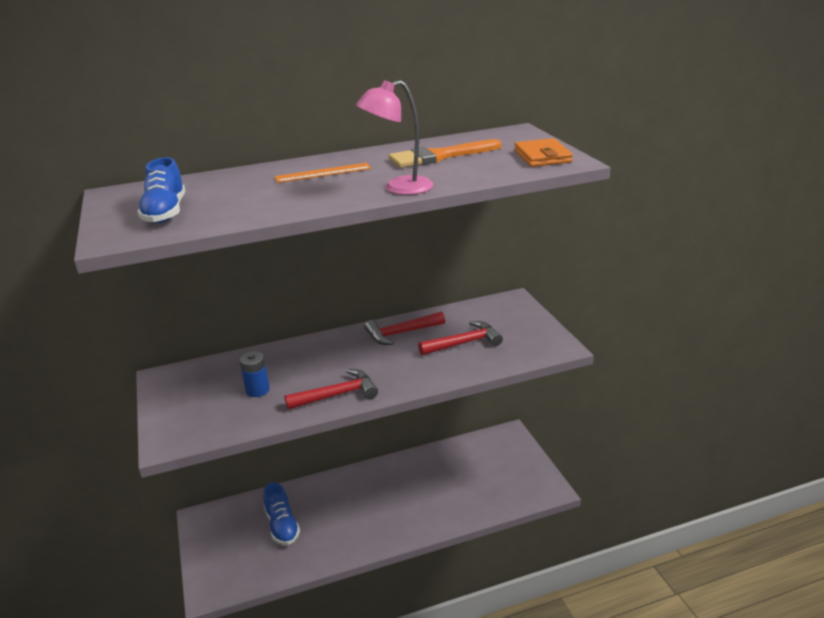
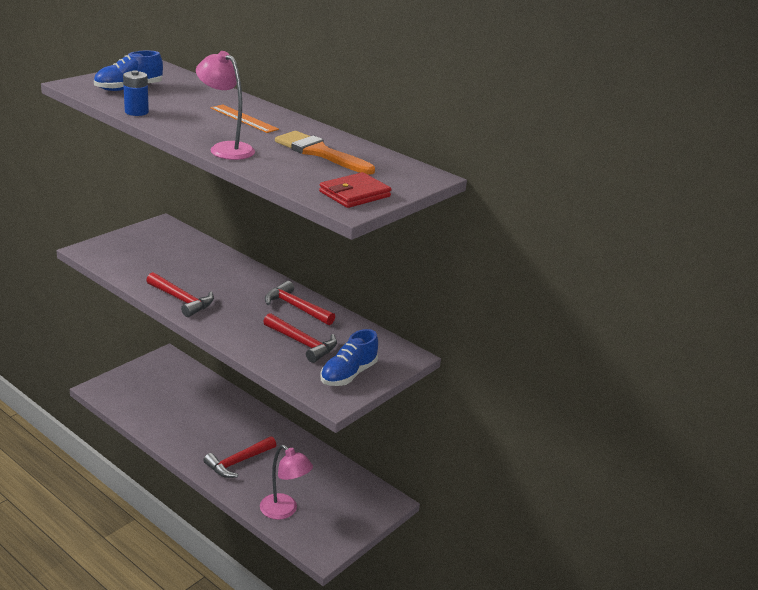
camera: 55 degrees right, 0 degrees up
blue battery [239,351,270,397] -> blue battery moved to [123,70,149,116]
blue shoe [263,482,300,545] -> blue shoe moved to [320,329,378,386]
orange wallet [514,138,573,167] -> red wallet [319,172,392,208]
none -> red hammer [203,436,276,478]
none -> pink lamp [260,445,313,520]

